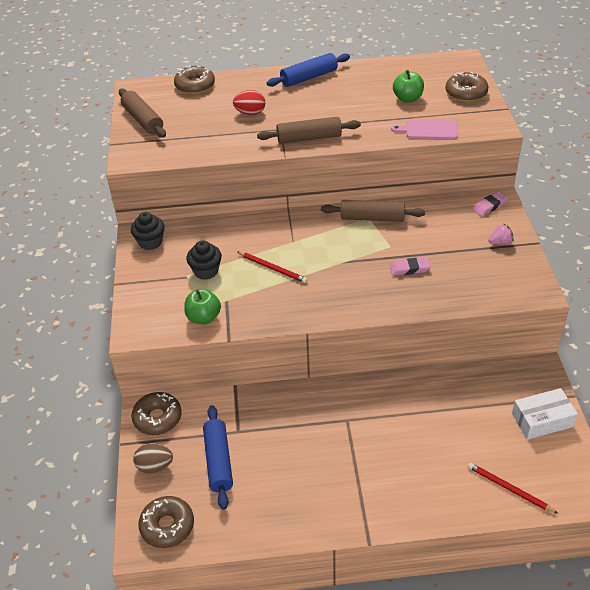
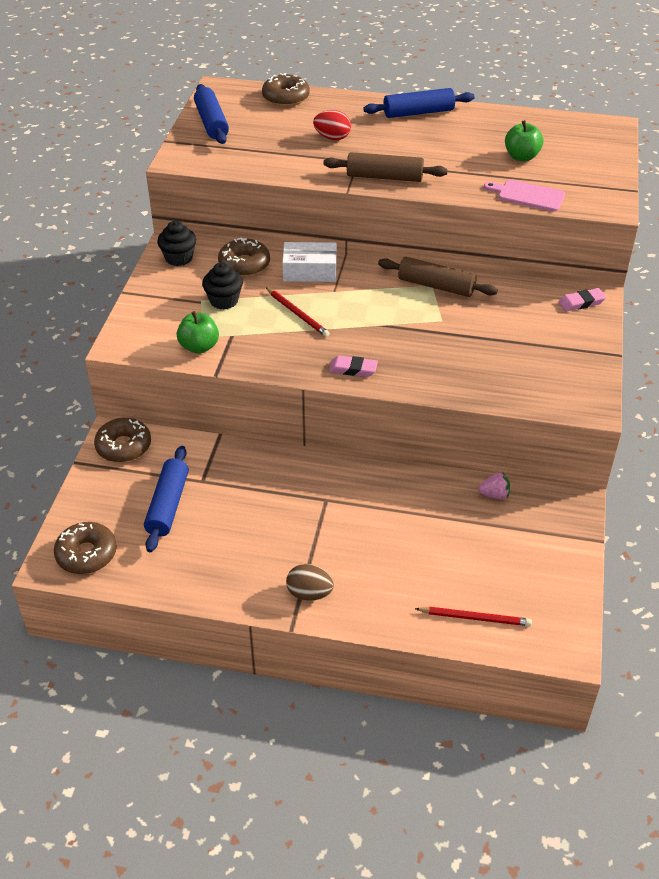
camera: 15 degrees right, 0 degrees up
brown rolling pin [119,88,166,138] -> blue rolling pin [194,84,229,144]
brown egg [133,443,173,474] -> brown egg moved to [286,564,334,601]
pink eraser [390,258,431,276] -> pink eraser moved to [329,356,378,377]
brown donut [445,72,488,102] -> brown donut moved to [218,237,270,277]
red pencil [468,463,558,514] -> red pencil turned 135 degrees clockwise [415,607,532,626]
pink strawberry [488,224,514,245] -> pink strawberry moved to [478,472,510,499]
white box [512,388,578,440] -> white box moved to [282,242,337,282]

